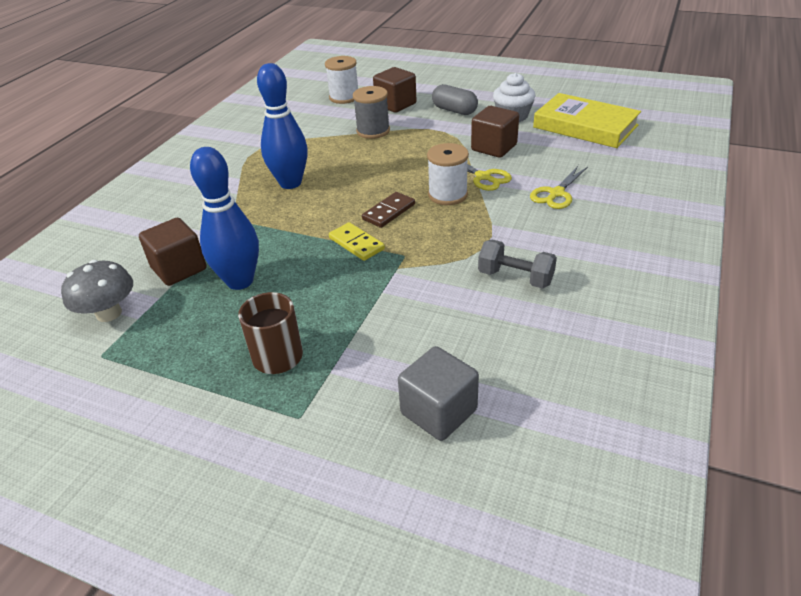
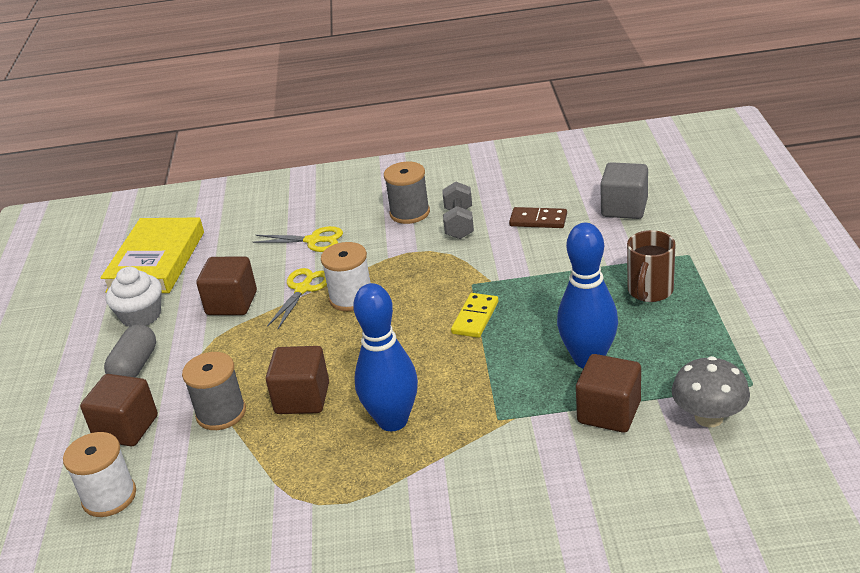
camera: 115 degrees left, 5 degrees down
brown domino [362,192,415,228] -> brown domino moved to [509,207,567,228]
none -> brown cube [266,346,329,414]
none -> grey spool [384,161,430,224]

